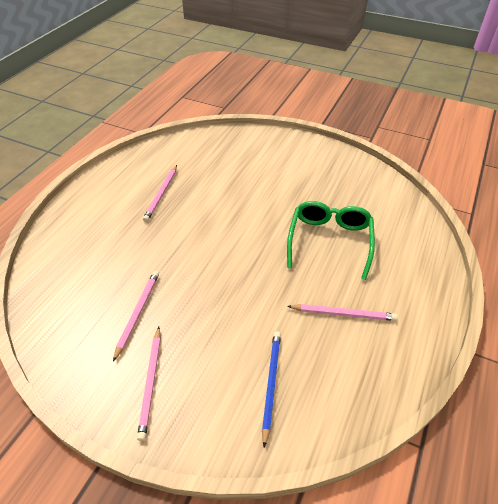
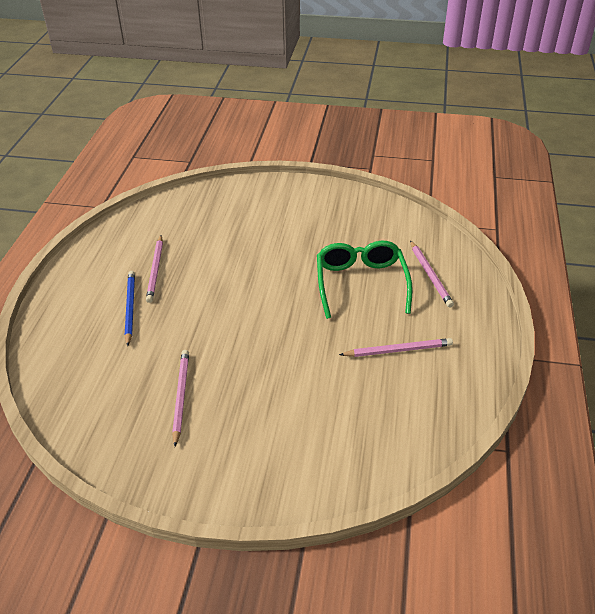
camera: 15 degrees left, 5 degrees down
pink pencil [137,327,161,441] -> pink pencil moved to [410,241,454,307]
blue pencil [262,331,281,447] -> blue pencil moved to [125,271,135,346]

